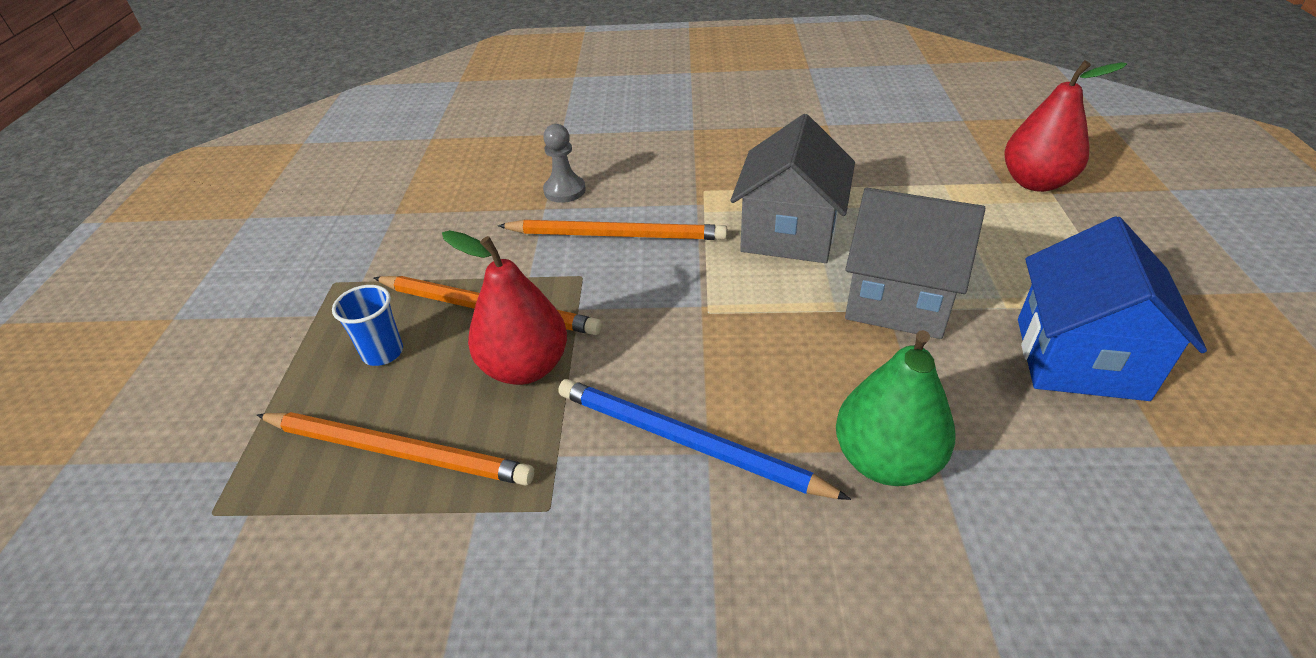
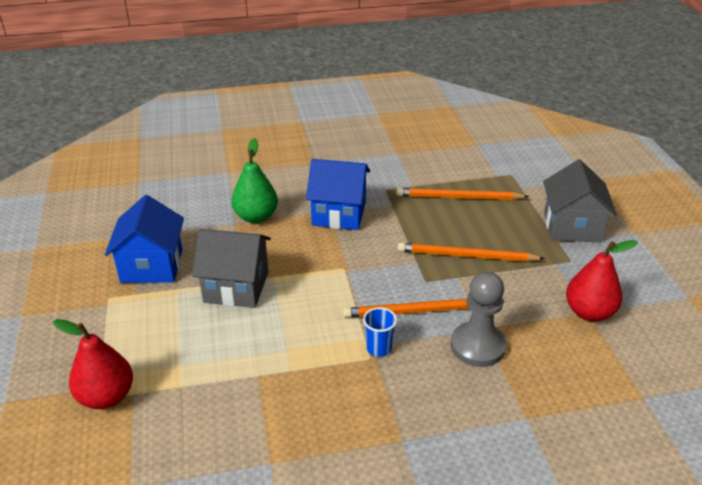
camera: 165 degrees right, 5 degrees down
blue cup [332,285,403,366] -> blue cup moved to [363,307,397,357]
red pear [442,230,567,385] -> red pear moved to [566,240,638,322]
grey pawn [543,124,586,203] -> grey pawn [451,272,507,367], size x1.66
blue pencil [558,379,851,500] -> blue house [306,159,370,230]
grey house [731,114,855,263] -> grey house moved to [543,159,617,242]

